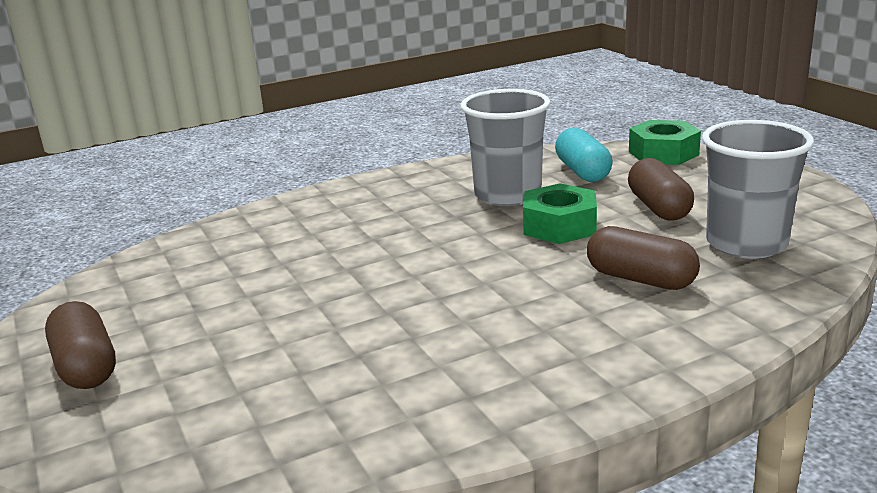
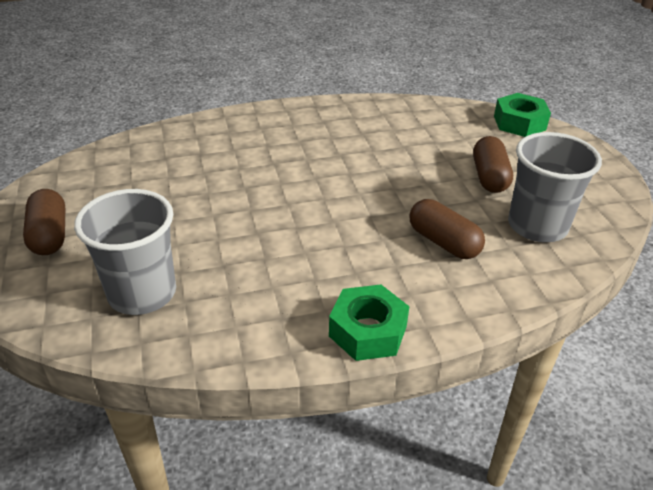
camera: 10 degrees right, 15 degrees up
grey cup [460,89,551,206] -> grey cup moved to [74,189,176,315]
green nut [523,183,597,244] -> green nut moved to [329,285,410,361]
turquoise capsule [555,128,613,182] -> none

